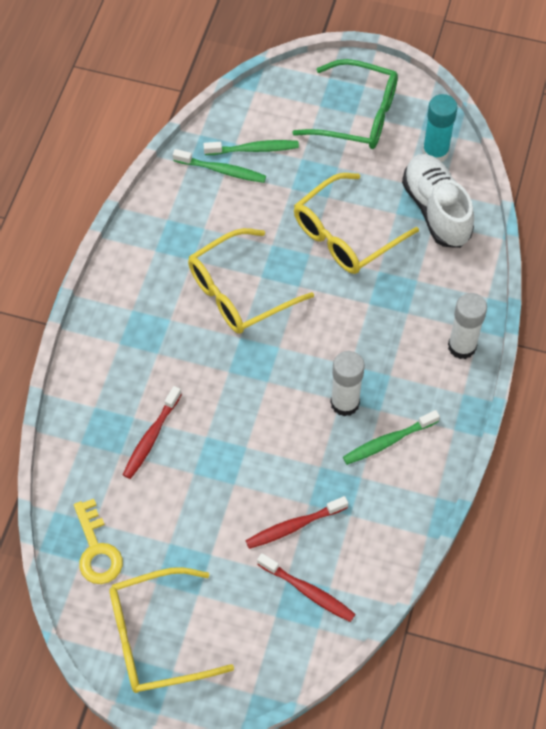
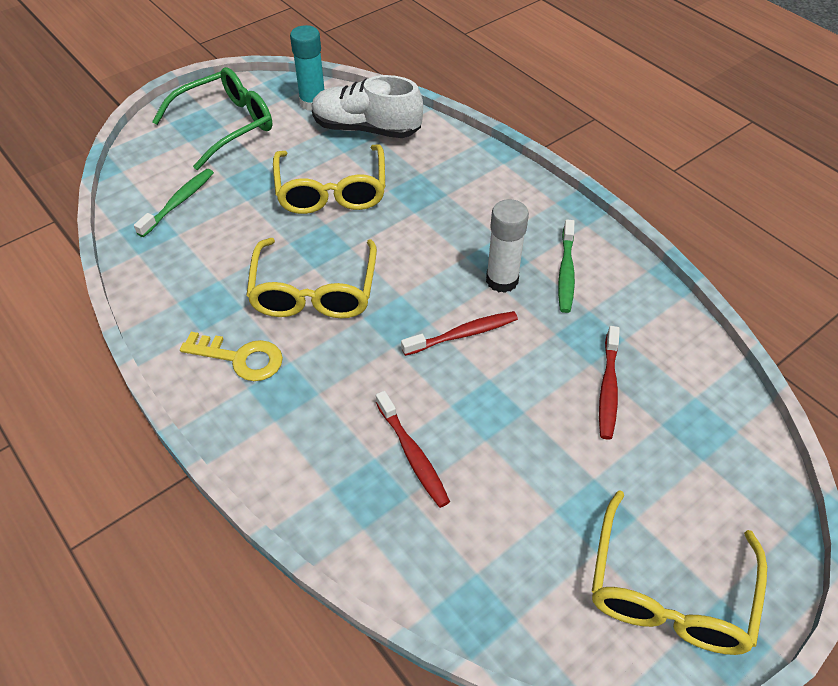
camera: 55 degrees left, 10 degrees down
yellow key [74,499,123,584] -> yellow key moved to [180,332,283,381]
green toothbrush [173,149,266,183] -> none
red toothbrush [257,553,355,622] -> red toothbrush moved to [401,311,518,356]
white glue stick [448,293,487,359] -> none

